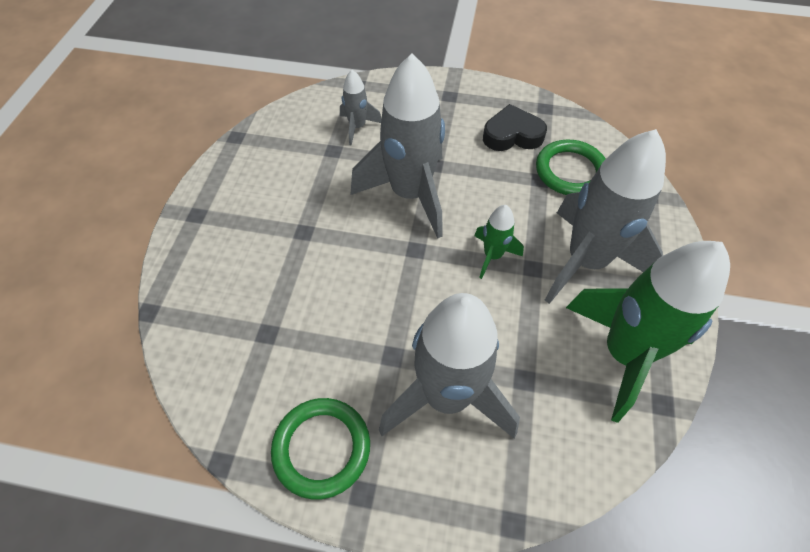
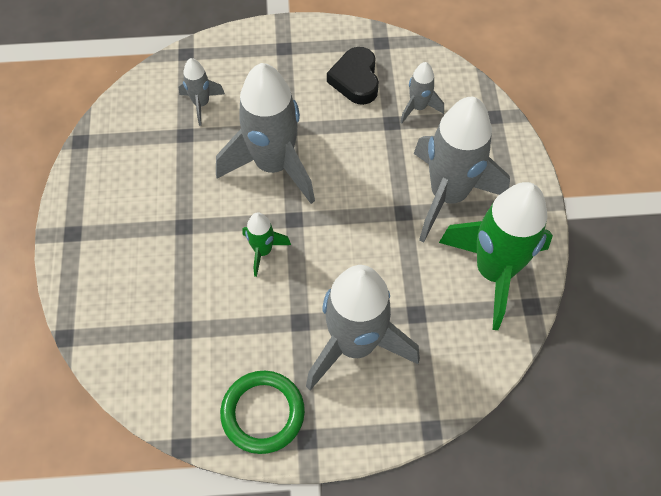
camera: 15 degrees left, 5 degrees up
green rocket [474,205,524,279] -> green rocket moved to [242,213,291,277]
black heart [483,104,547,151] -> black heart turned 75 degrees counterclockwise [327,47,379,105]
green ring [536,140,606,195] -> grey rocket [400,62,444,124]

